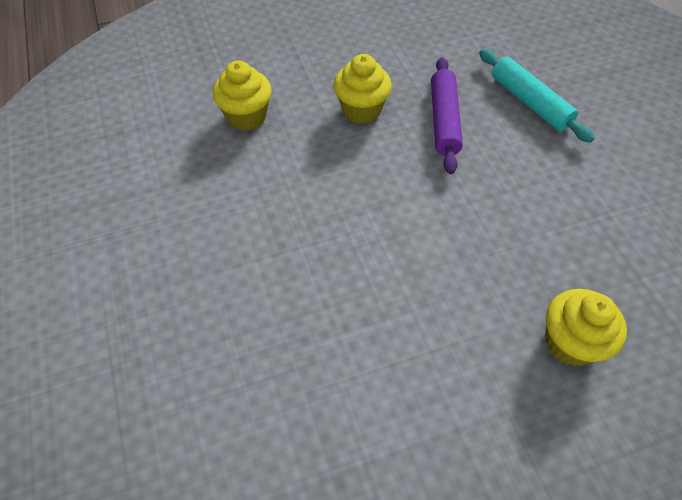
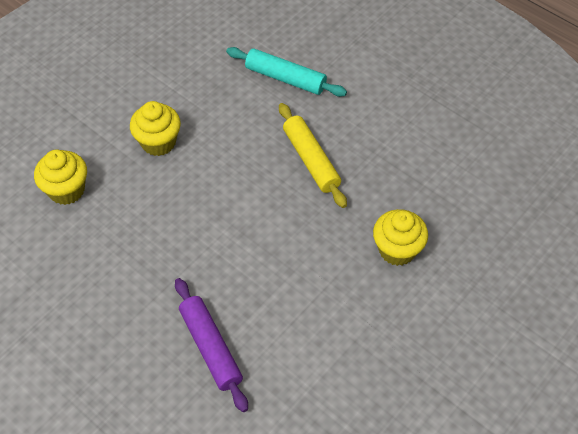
camera: 30 degrees left, 0 degrees up
purple rolling pin [431,57,463,174] -> purple rolling pin moved to [175,278,248,412]
none -> yellow rolling pin [279,103,347,208]

